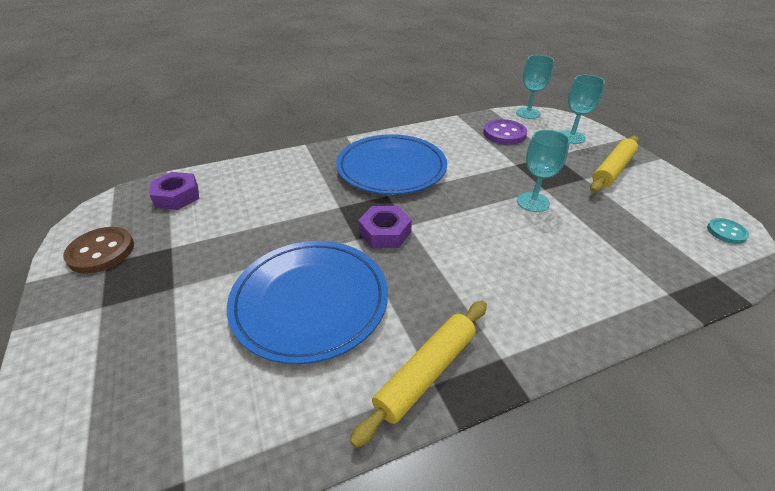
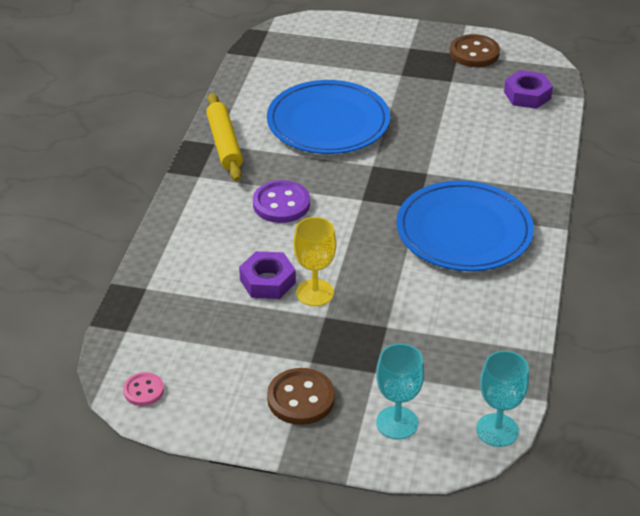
camera: 125 degrees right, 0 degrees up
purple nut [358,206,412,248] -> purple nut moved to [239,251,296,299]
purple button [483,119,527,144] -> purple button moved to [253,180,310,223]
turquoise goblet [517,130,570,212] -> yellow goblet [293,217,336,306]
yellow rolling pin [590,136,639,193] -> brown button [267,368,335,425]
turquoise button [707,218,749,244] -> pink button [123,372,164,406]

